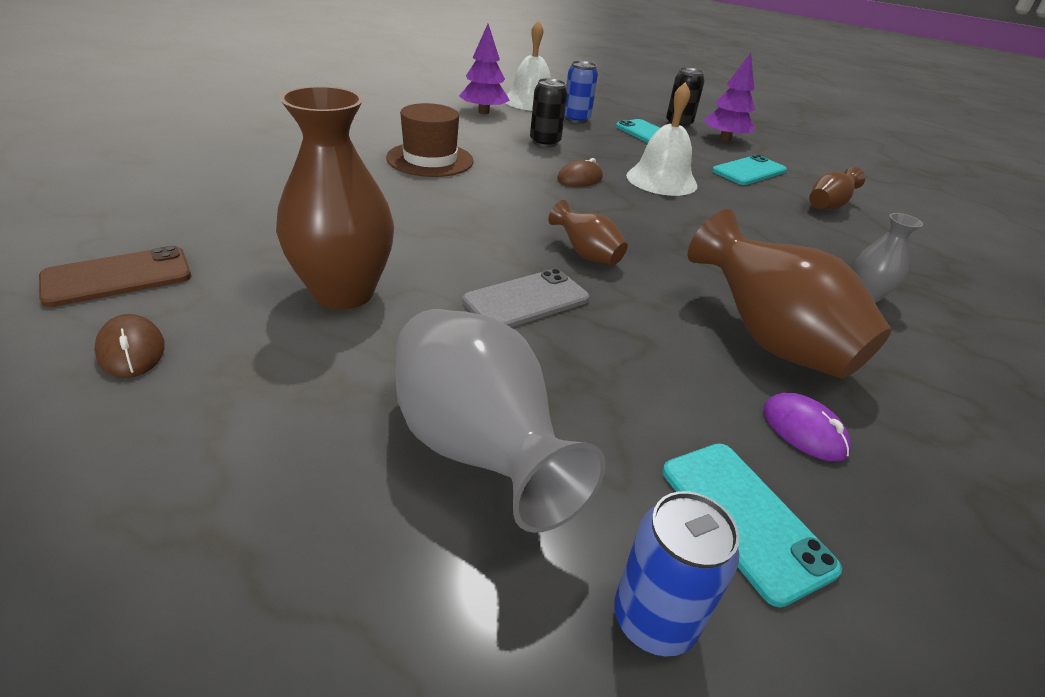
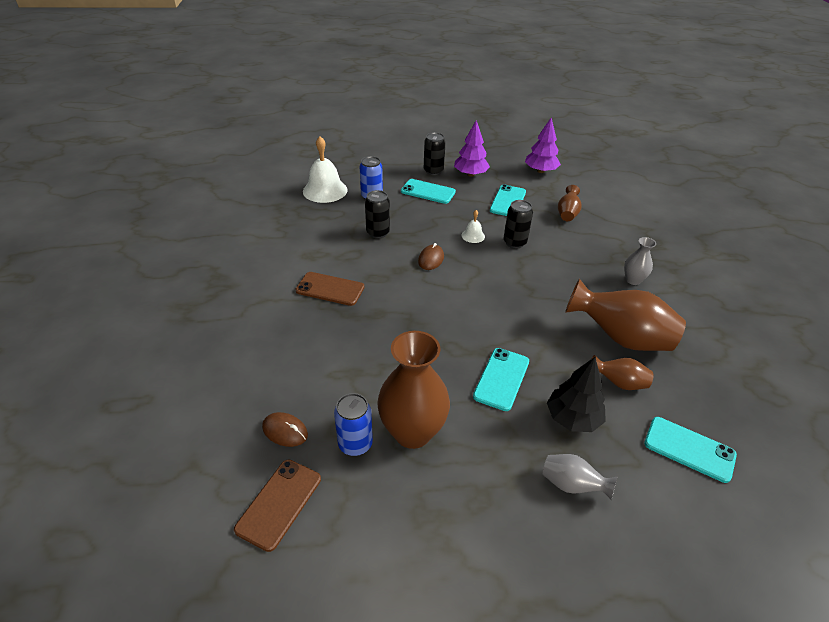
camera: 30 degrees left, 5 degrees up
brown mouse [94,314,165,378] -> brown mouse moved to [262,412,308,447]
brown hat [386,103,474,177] -> brown phone [295,272,364,306]
grey vase [395,309,606,533] -> grey vase [543,454,618,500], size x0.51
purple tree [459,24,510,114] -> purple tree moved to [525,118,561,173]
grey phone [462,268,590,327] -> turquoise phone [473,348,529,411]
brown vase [548,200,628,265] -> brown vase moved to [592,355,653,390]
blue can [614,491,739,656] -> blue can moved to [334,393,373,456]
white bell [626,82,697,196] -> white bell [461,210,485,243], size x0.48
purple mouse [763,393,851,461] -> none
none -> black can [504,200,533,248]
none -> black tree [547,357,606,432]

